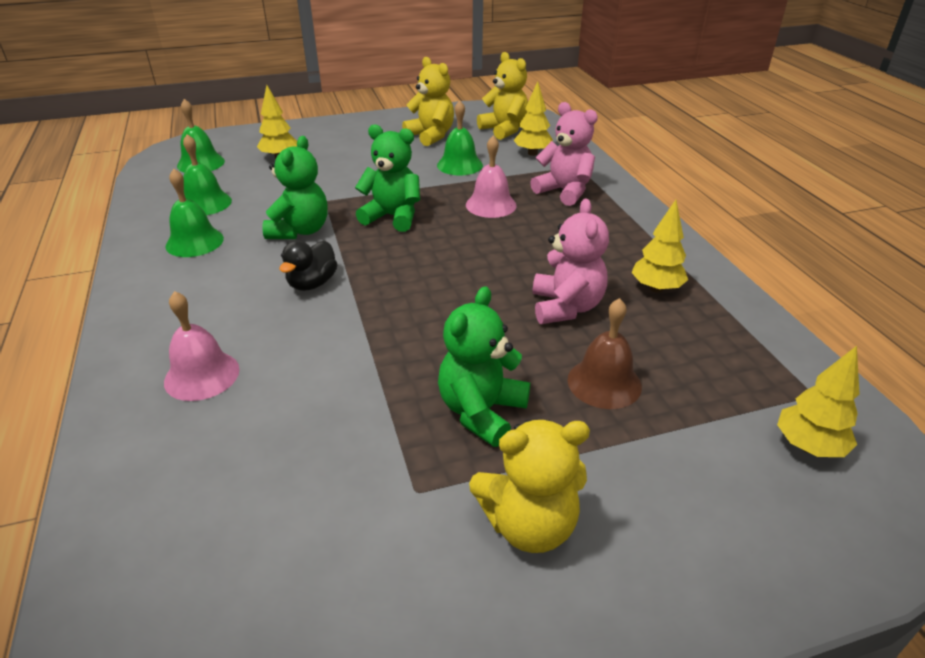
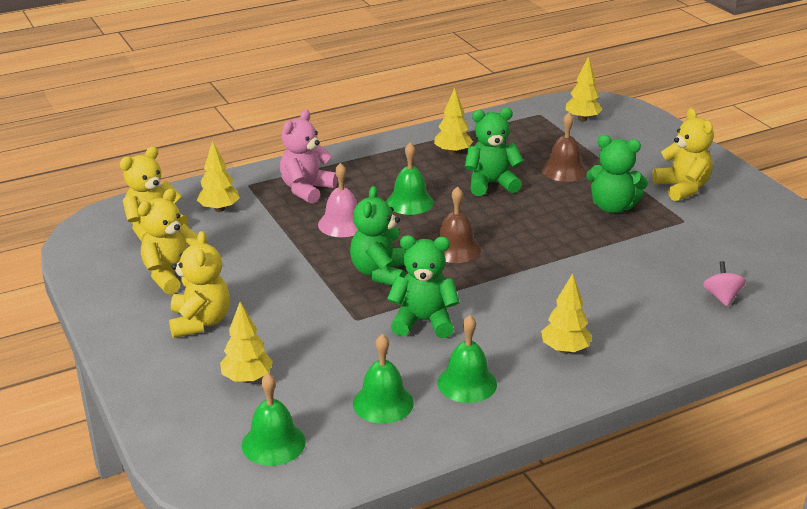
camera: 100 degrees left, 5 degrees down
pink bell [164,291,240,401] -> none
black duck [280,241,337,291] -> none
green bell [437,100,483,175] -> green bell moved to [386,142,434,215]
pink teddy bear [532,199,609,324] -> green teddy bear [464,108,524,196]
none -> yellow teddy bear [169,231,230,338]
none -> brown bell [438,186,481,263]
none -> yellow tree [541,273,592,354]
none -> pink spinning top [703,261,746,306]

